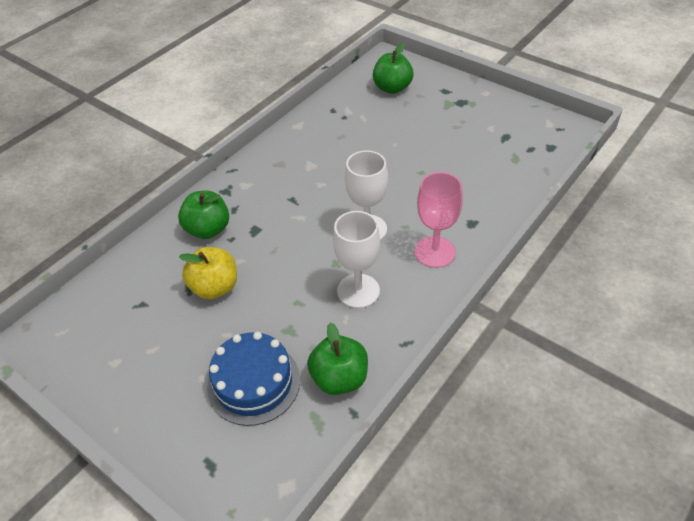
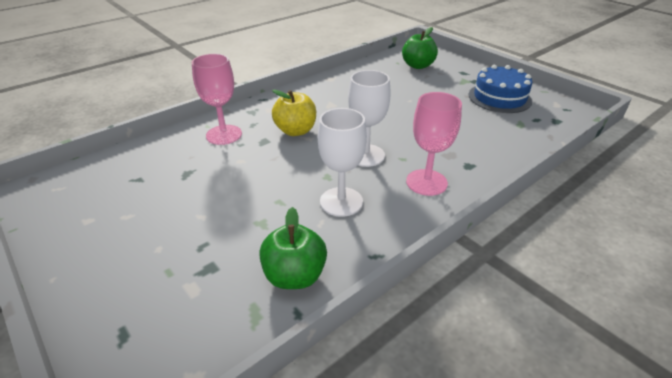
camera: 10 degrees right, 10 degrees down
green apple [178,191,229,239] -> pink goblet [192,54,242,145]
yellow apple [179,247,237,299] -> yellow apple moved to [272,89,316,136]
blue cake [207,332,300,426] -> blue cake moved to [468,65,532,113]

